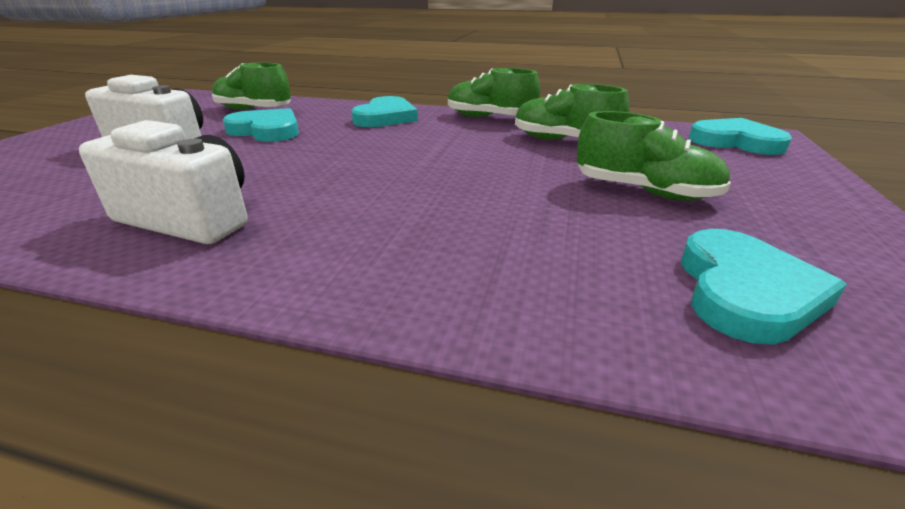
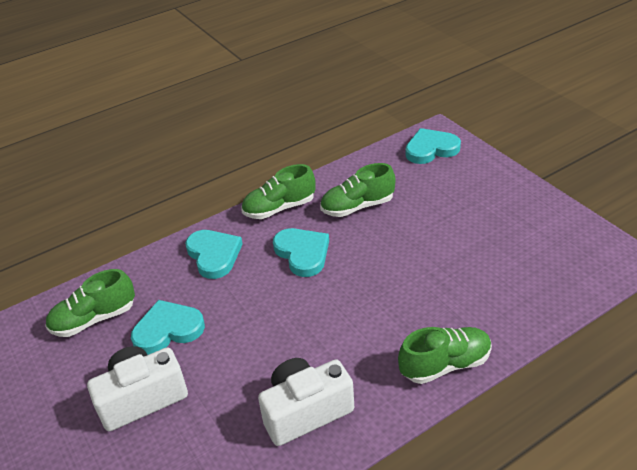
camera: 45 degrees left, 10 degrees up
green shoe [577,111,731,200] -> green shoe moved to [398,327,492,384]
turquoise heart [681,229,847,344] -> turquoise heart moved to [273,228,329,277]

